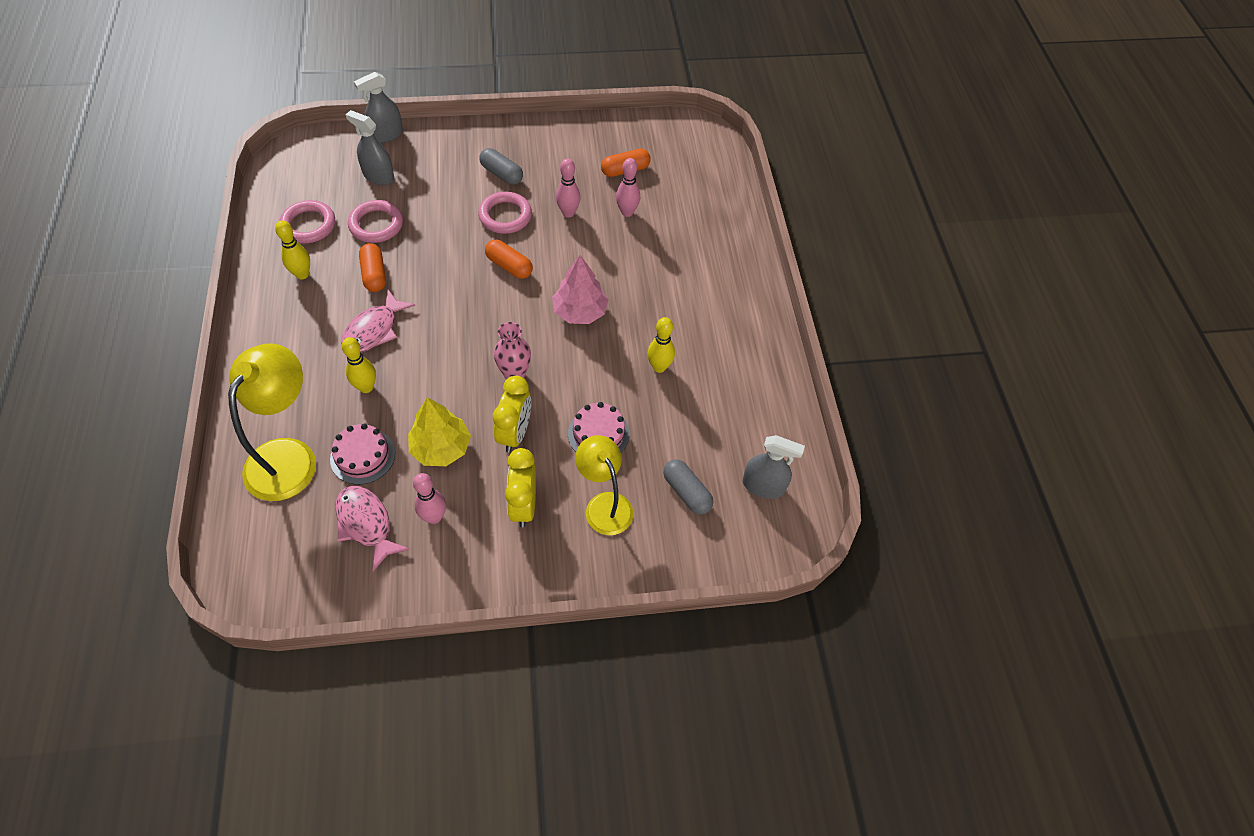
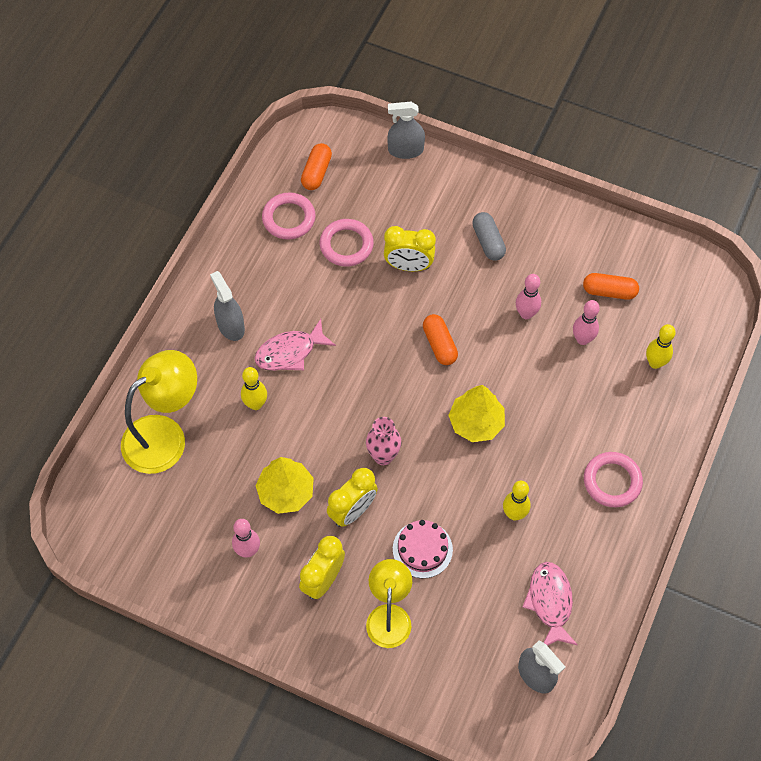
camera: 35 degrees right, 5 degrees up
yellow bowling pin [275,220,310,279] -> yellow bowling pin moved to [646,324,676,369]
pink cake [330,423,395,485] -> none
pink fish [335,486,409,571] -> pink fish moved to [522,562,578,646]
grey spray bottle [346,110,394,185] -> grey spray bottle moved to [210,271,245,341]
orange capsule [359,243,386,292] -> orange capsule moved to [301,143,332,190]
pink ring [478,192,532,234] -> pink ring moved to [584,452,643,507]
pink tree [552,255,609,324] -> yellow tree [448,385,505,442]
grey capsule [663,460,713,515] -> none
none -> yellow clock [384,226,436,271]

